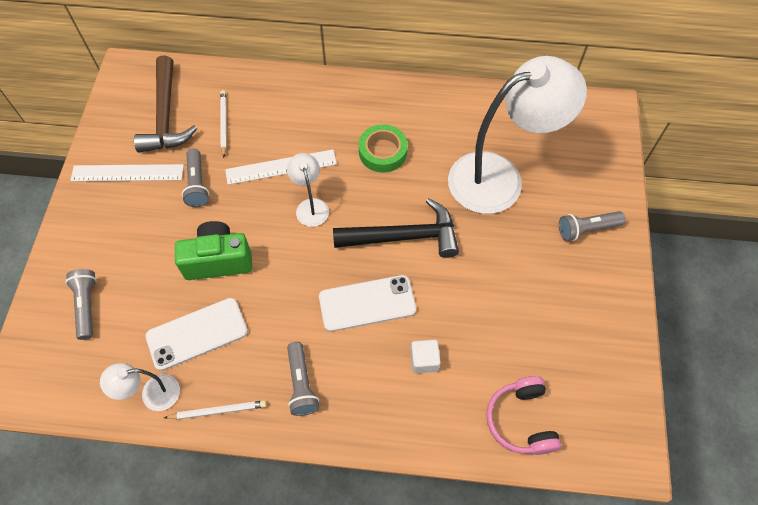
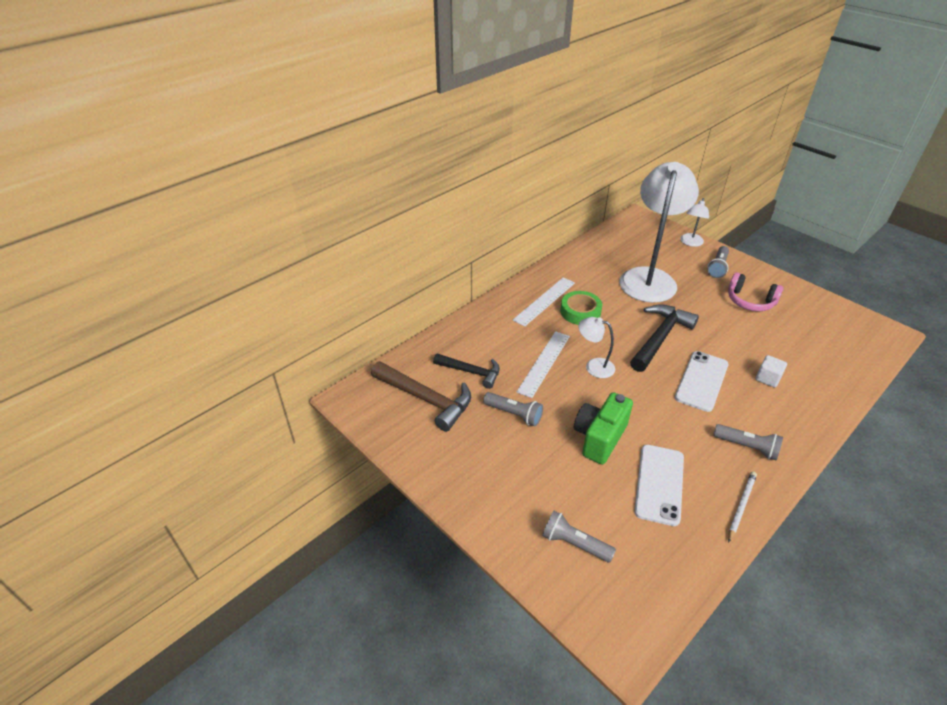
camera: 50 degrees left, 20 degrees down
white ruler [70,164,184,182] -> white ruler moved to [513,277,575,327]
white lamp [100,363,180,411] -> white lamp moved to [680,198,709,247]
white pencil [220,90,227,158] -> black hammer [433,354,500,389]
pink headphones [486,376,561,455] -> pink headphones moved to [728,272,783,311]

